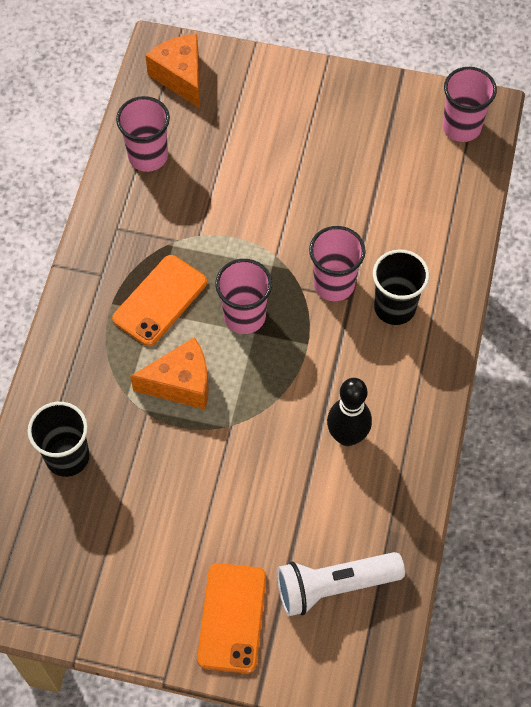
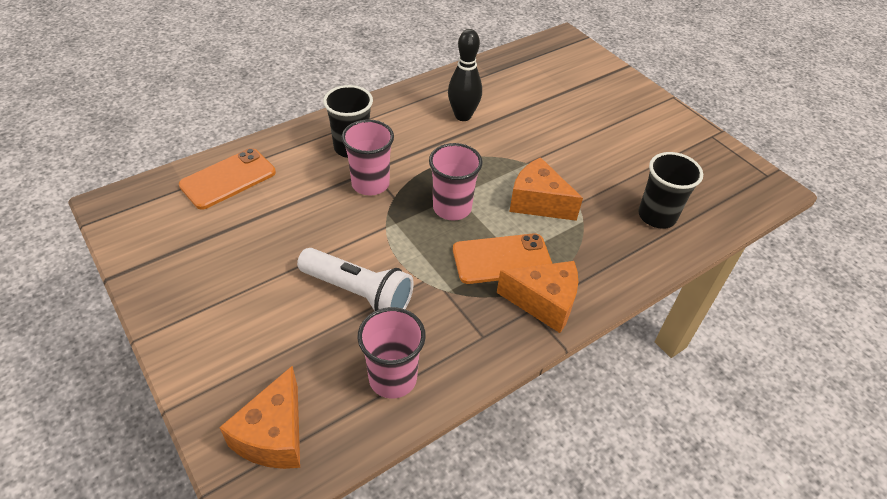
camera: 140 degrees left, 15 degrees down
orange phone [197,563,266,673] -> orange phone moved to [179,148,276,210]
white flashlight [277,552,405,616] -> white flashlight moved to [297,248,414,311]
pink cup [442,67,497,142] -> none
none -> orange cheese [497,261,578,333]

